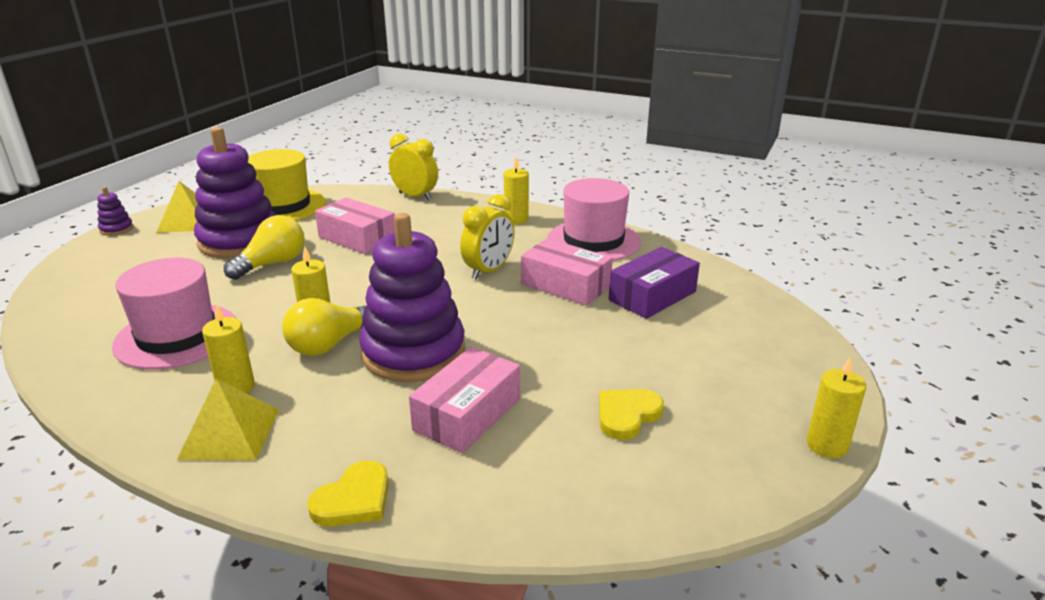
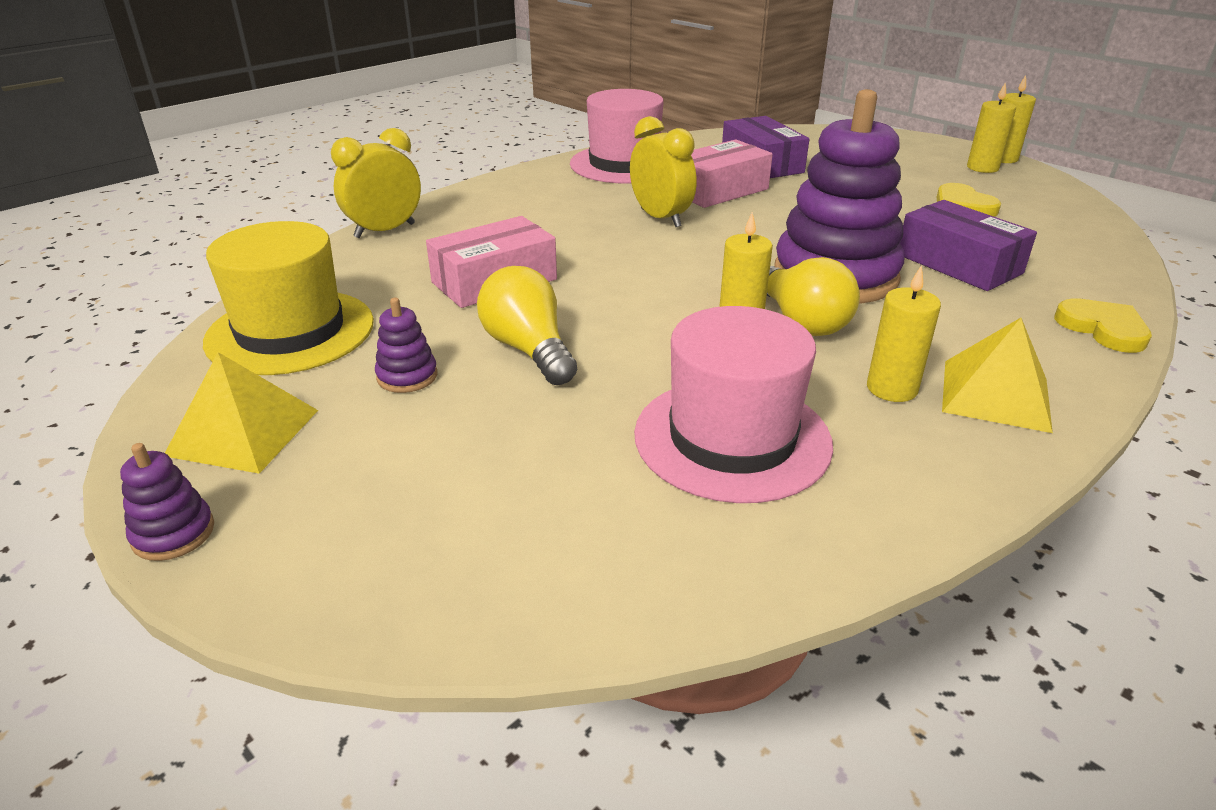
camera: 70 degrees left, 5 degrees up
purple stacking toy [194,127,276,258] -> purple stacking toy [375,298,437,393], size x0.40
pink box [409,347,520,453] -> purple box [900,200,1037,291]
yellow candle [504,157,529,224] -> yellow candle moved to [967,82,1016,173]

